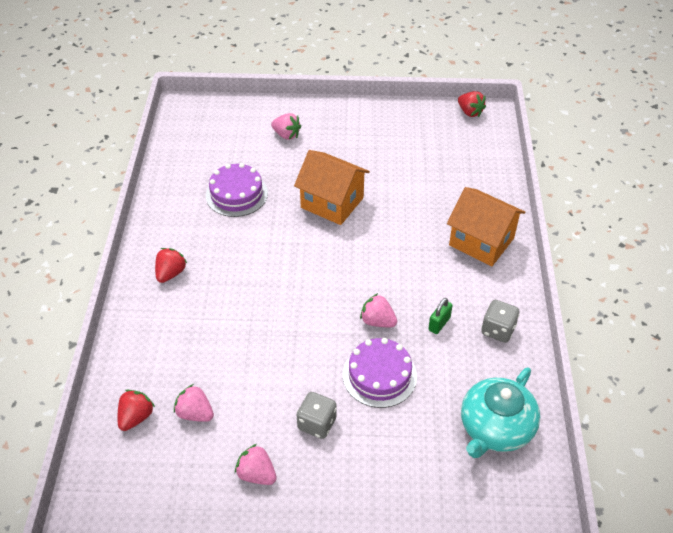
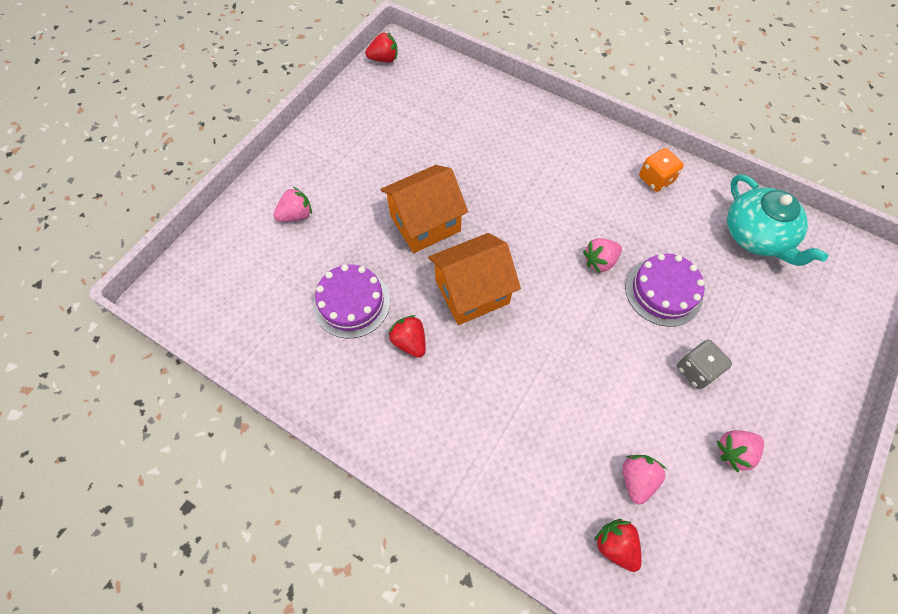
camera: 60 degrees left, 15 degrees up
red strawberry [155,248,187,283] -> red strawberry moved to [388,315,426,358]
pink strawberry [174,384,214,422] -> pink strawberry turned 135 degrees clockwise [623,455,666,505]
green padlock [428,298,453,334] -> none
orange house [447,187,525,266] -> orange house moved to [428,233,521,325]
grey dice [481,300,520,343] -> orange dice [639,148,684,192]

